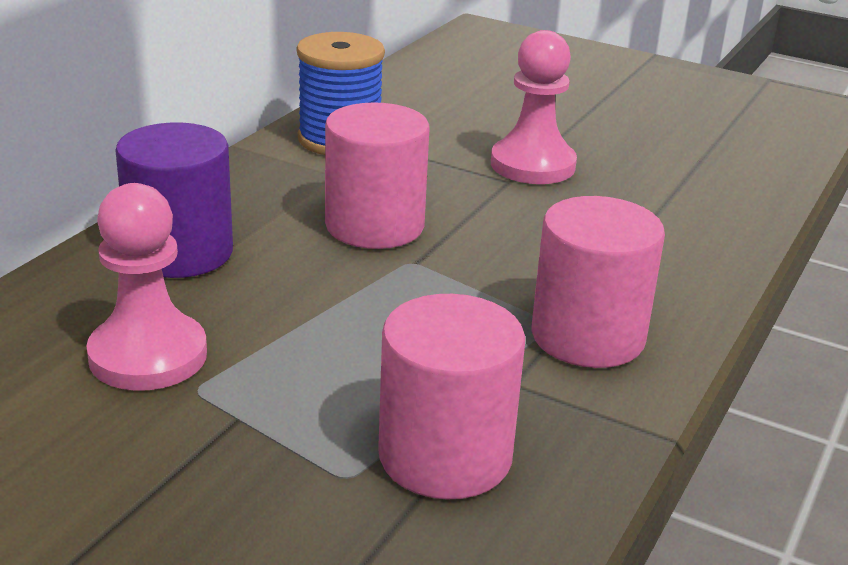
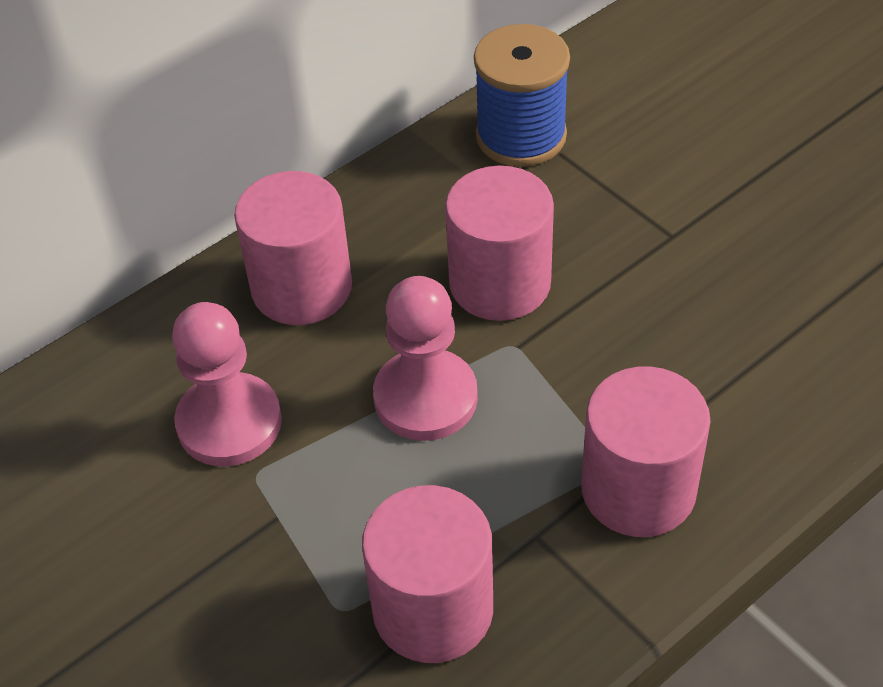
camera: 25 degrees right, 20 degrees up
purple cylinder [115,123,233,278] -> pink cylinder [234,171,352,325]
pink pawn [491,30,577,184] -> pink pawn moved to [373,276,478,441]

